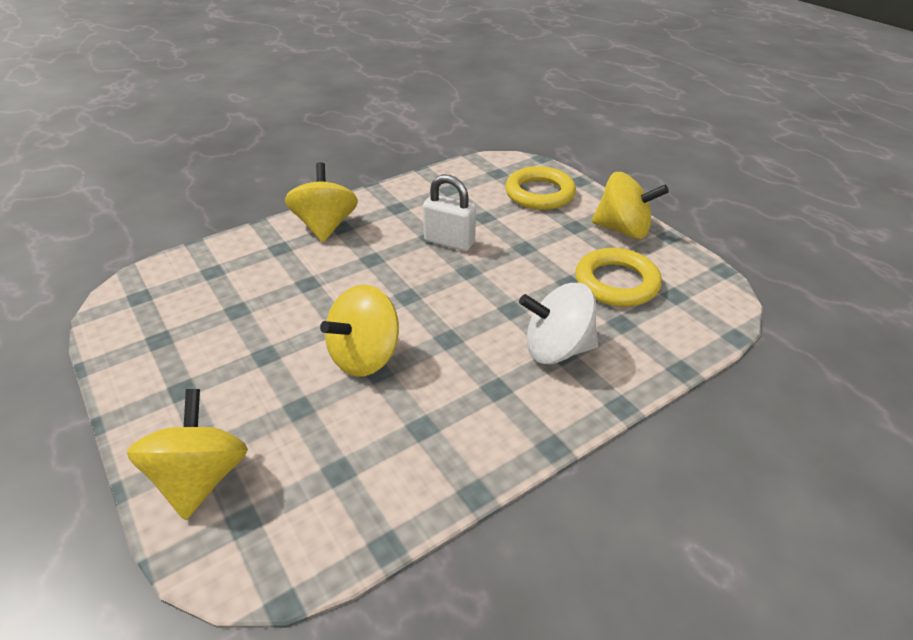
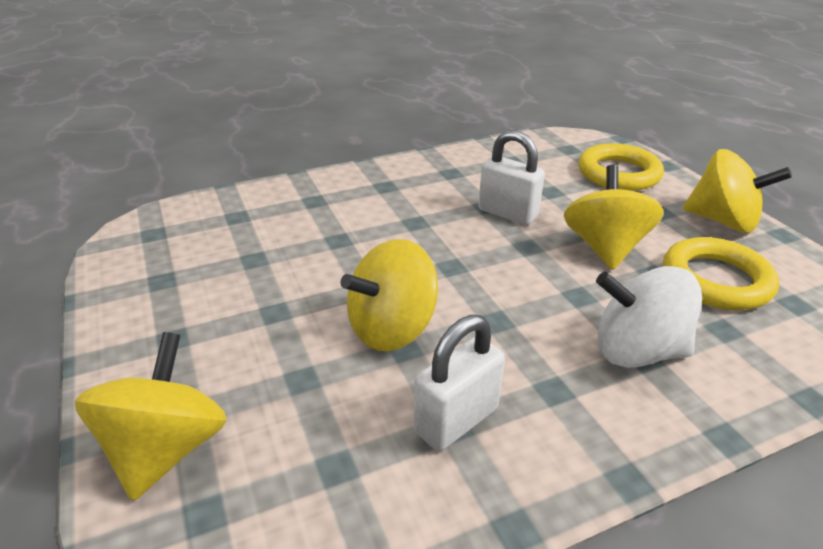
camera: 10 degrees right, 5 degrees down
yellow spinning top [285,162,358,242] -> yellow spinning top moved to [564,165,664,270]
none -> white padlock [414,315,505,451]

